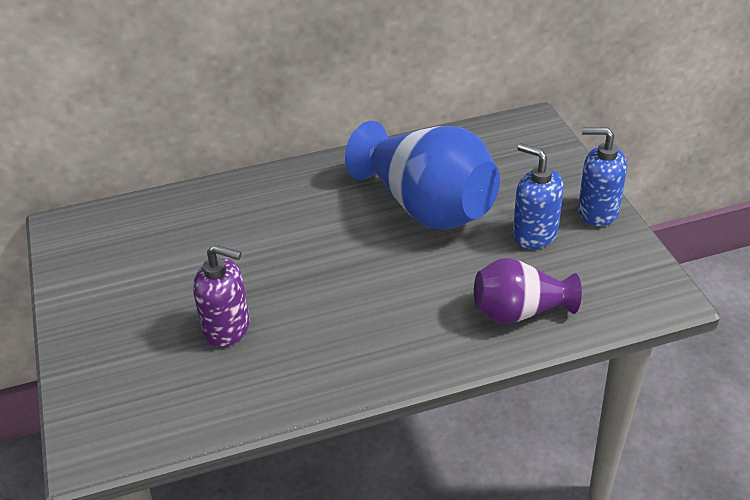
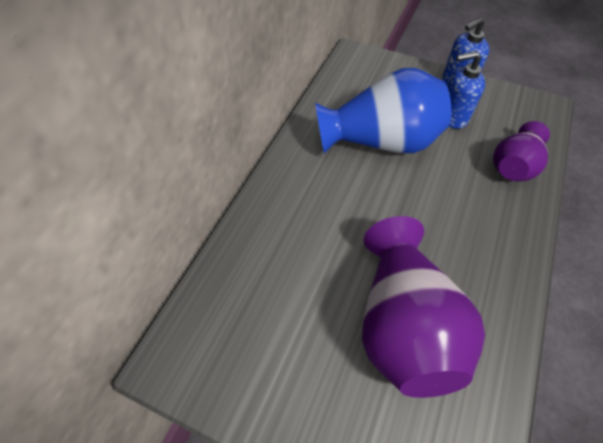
camera: 50 degrees left, 15 degrees up
purple soap dispenser [193,245,250,347] -> purple vase [362,216,485,398]

